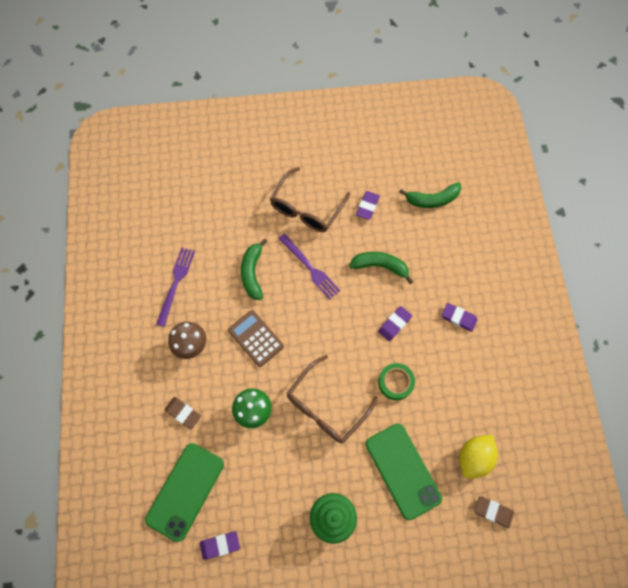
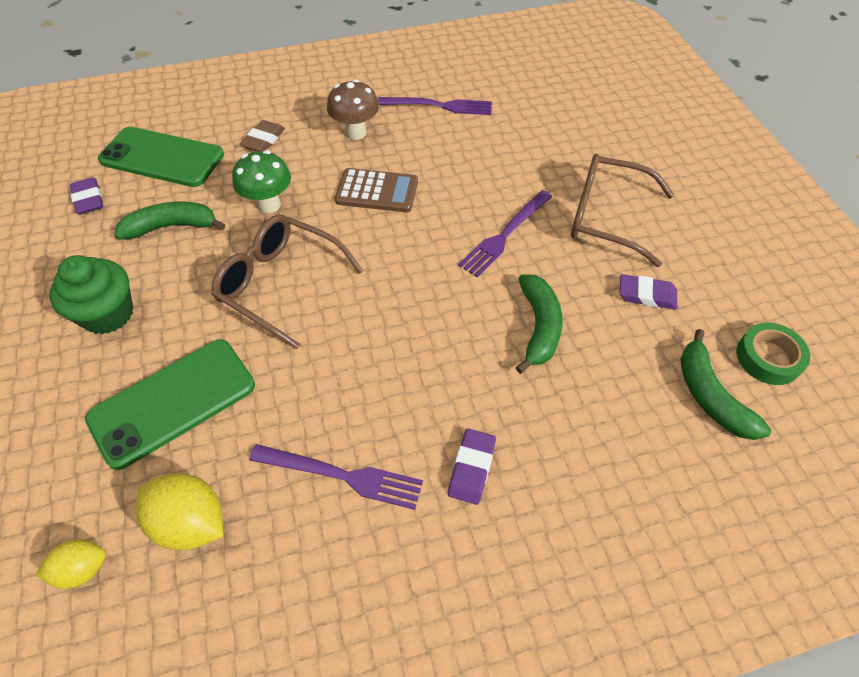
camera: 80 degrees right, 15 degrees down
brown calculator [228,310,284,367] -> brown calculator turned 60 degrees clockwise [335,168,418,212]
green banana [241,239,268,300] -> green banana moved to [114,202,225,240]
purple eraser [378,306,412,341] -> none
green tape [378,363,415,400] -> green tape moved to [736,322,810,385]
brown eraser [474,496,514,528] -> yellow lemon [36,539,106,589]
none -> purple fork [249,444,423,510]

